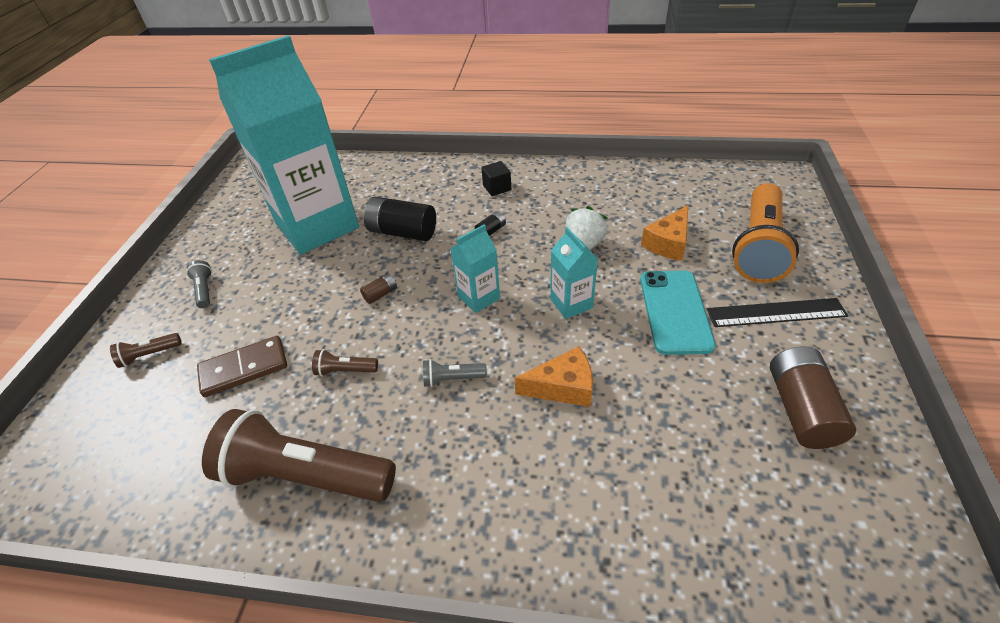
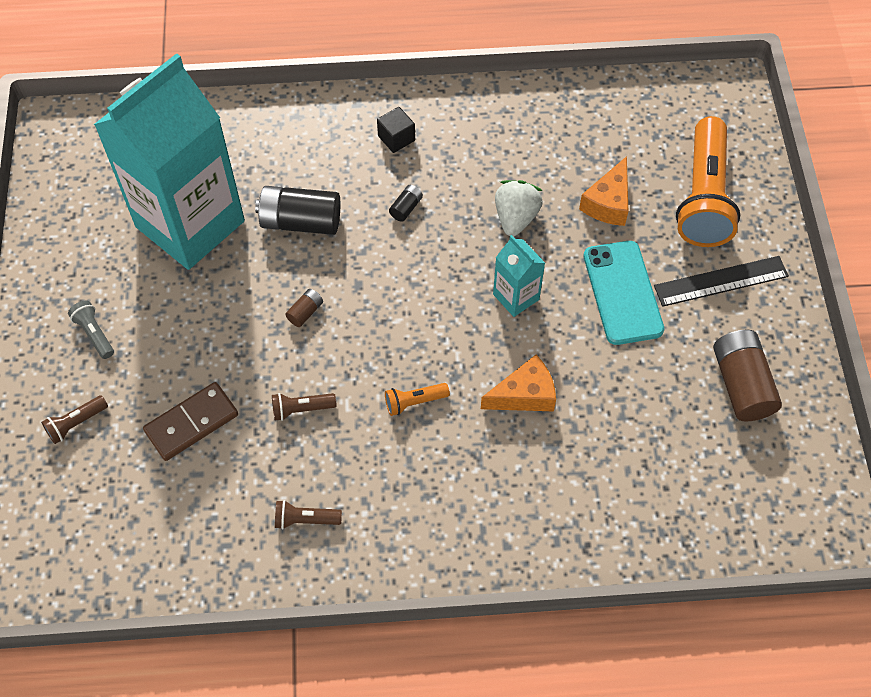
camera: 15 degrees left, 15 degrees up
brown flashlight [202,409,396,502] -> brown flashlight [275,500,342,529], size x0.41
grey flashlight [423,359,487,387] -> orange flashlight [385,383,450,416]
turquoise carton [450,224,500,313] -> none

